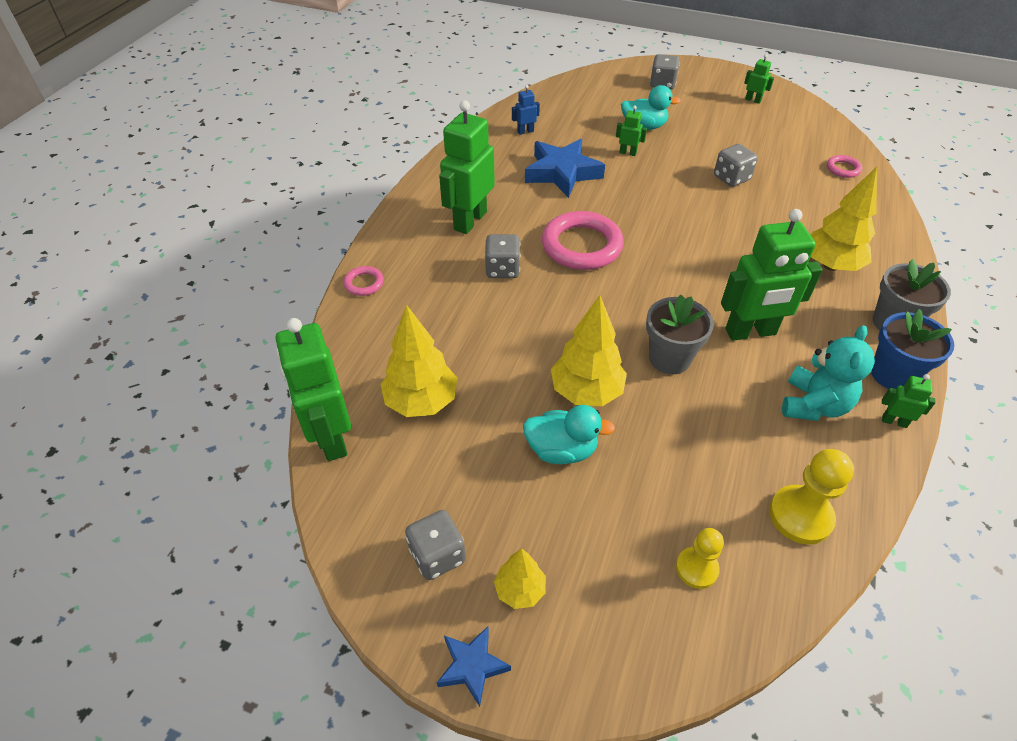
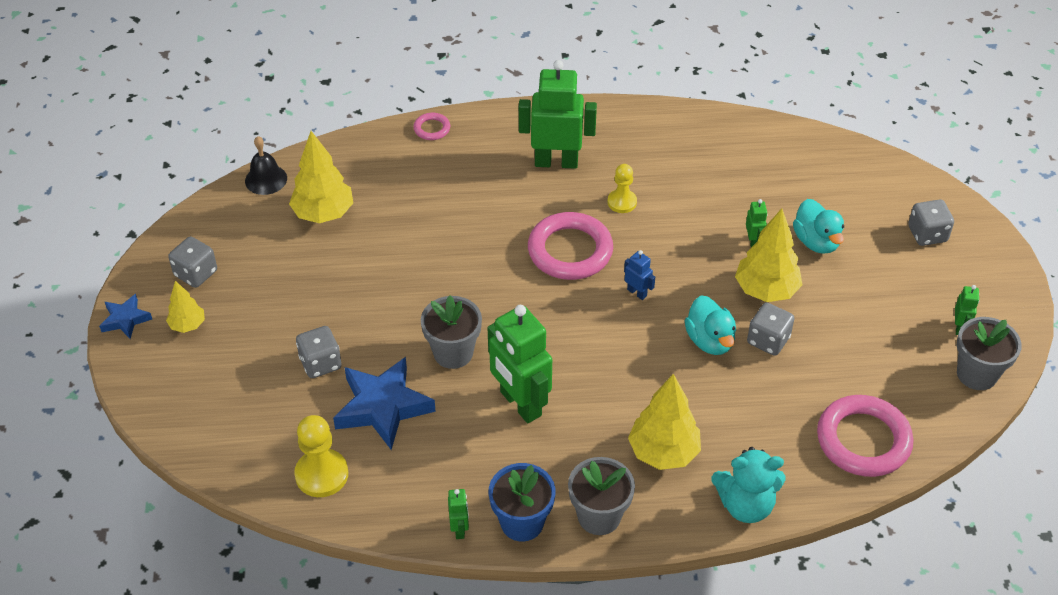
camera: 65 degrees right, 0 degrees up
green robot [275,318,351,461] -> black bell [245,136,287,195]
grey dice [485,234,521,278] -> grey dice moved to [296,326,342,378]
blue robot [512,85,540,135] -> blue robot moved to [624,250,655,300]
turquoise duck [523,405,615,464] -> turquoise duck moved to [685,296,736,355]
blue star [525,139,605,198] -> blue star moved to [333,357,436,450]
yellow tree [551,295,627,406] -> yellow tree moved to [735,208,802,302]
yellow pawn [676,528,724,589] -> yellow pawn moved to [608,164,637,213]
turquoise teddy bear [782,325,875,421] -> turquoise teddy bear moved to [711,447,785,523]
pink ring [827,155,862,178] -> pink ring [817,395,913,477], size x2.15
none -> grey flower pot [957,317,1022,390]

